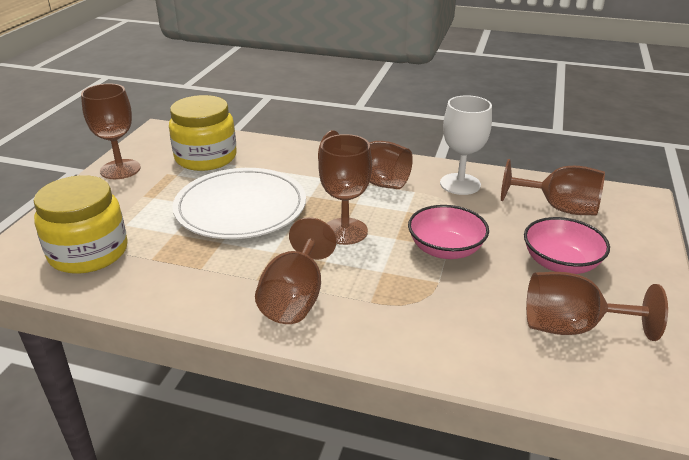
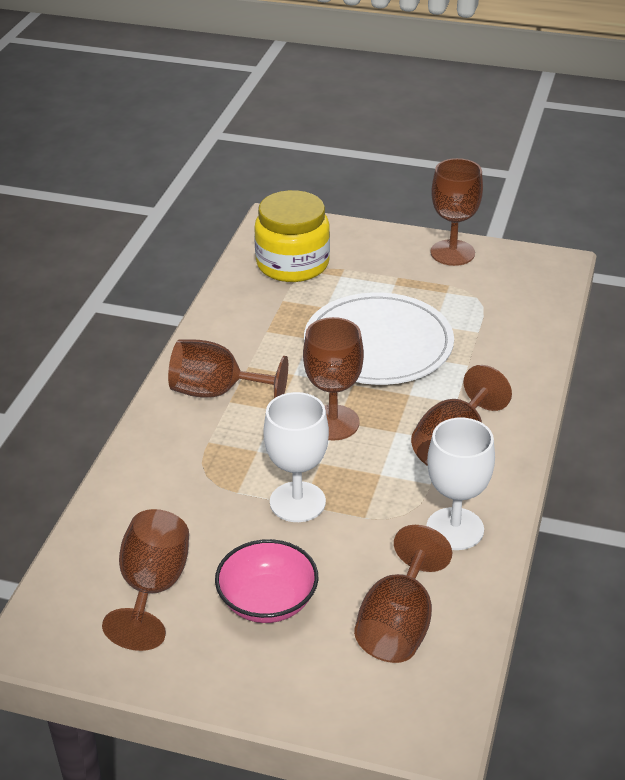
camera: 90 degrees right, 5 degrees up
yellow jar [169,95,237,171] -> none
pink bowl [408,205,489,259] -> white goblet [263,392,329,522]

